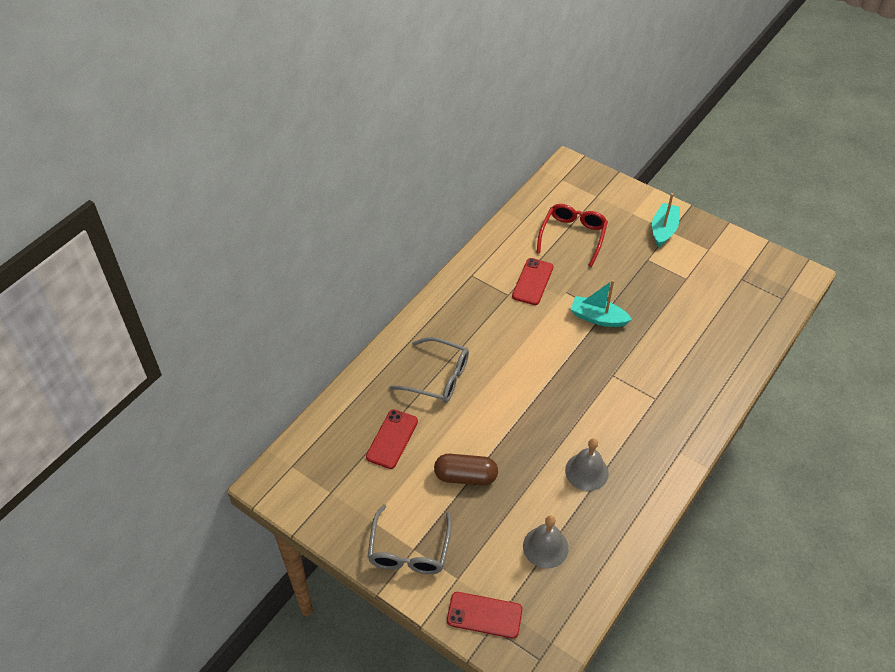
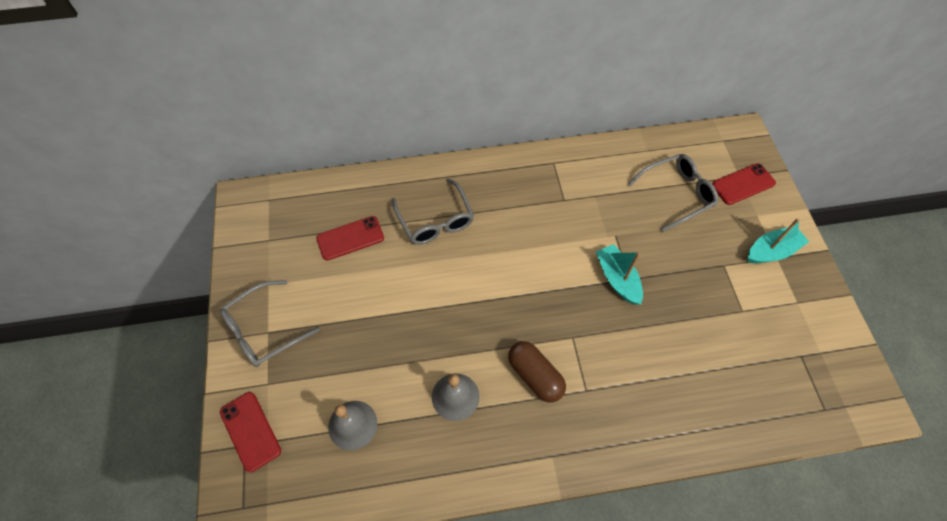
camera: 45 degrees right, 10 degrees up
brown capsule [434,454,498,486] -> brown capsule moved to [508,341,566,403]
red phone [512,258,553,305] -> red phone moved to [712,163,776,205]
red glasses [537,204,608,267] -> grey glasses [627,154,718,232]

